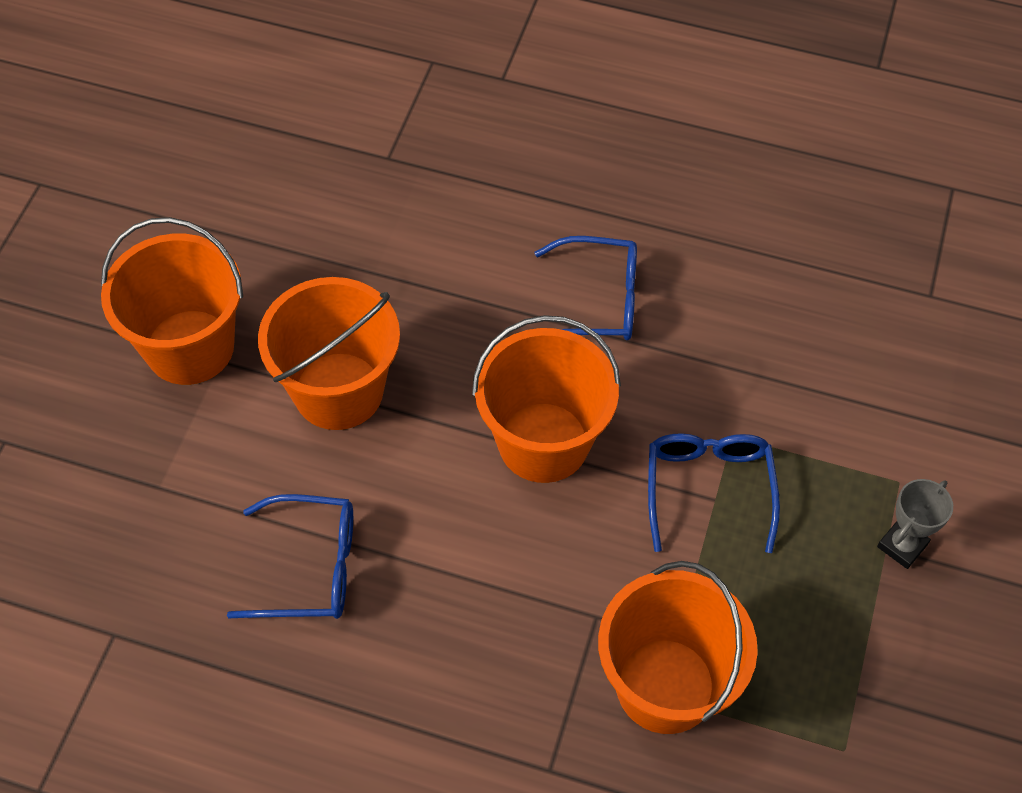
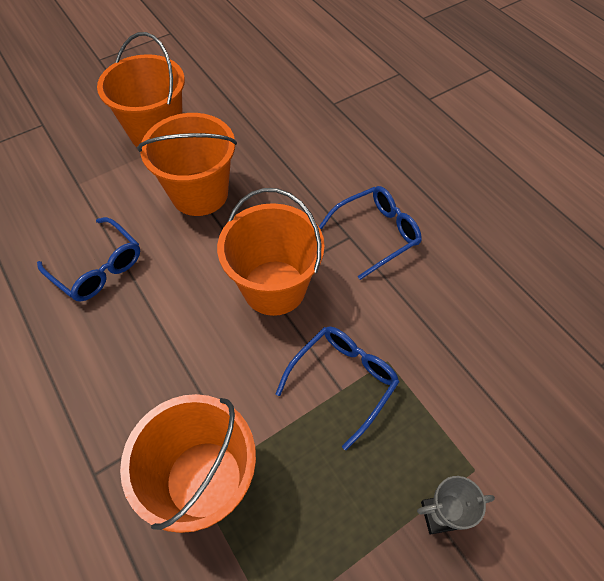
camera: 40 degrees right, 0 degrees up
blue glasses [535,236,637,340] -> blue glasses turned 75 degrees counterclockwise [319,186,422,280]

